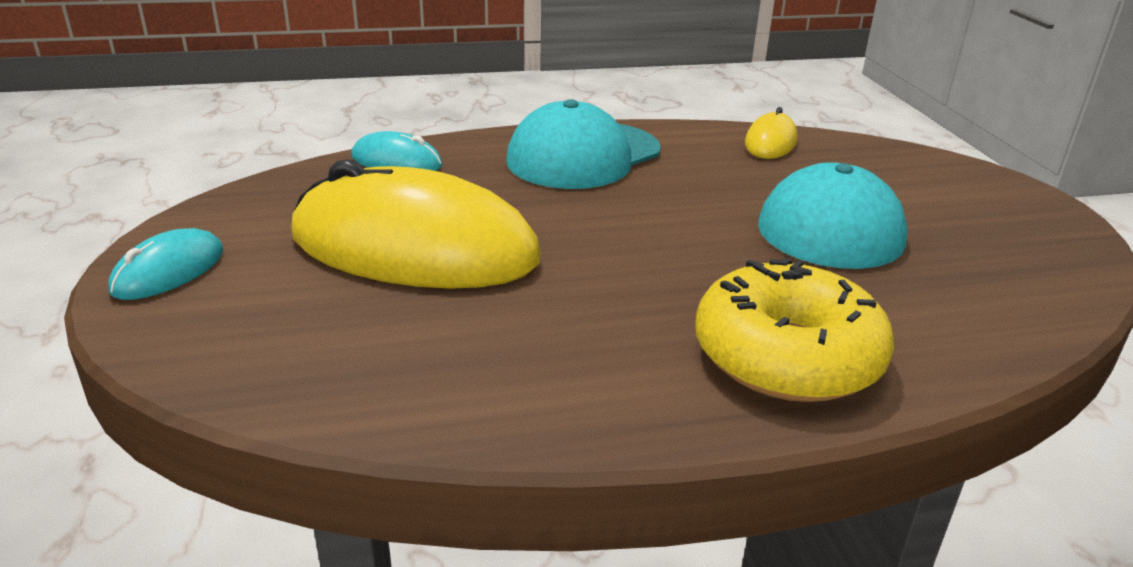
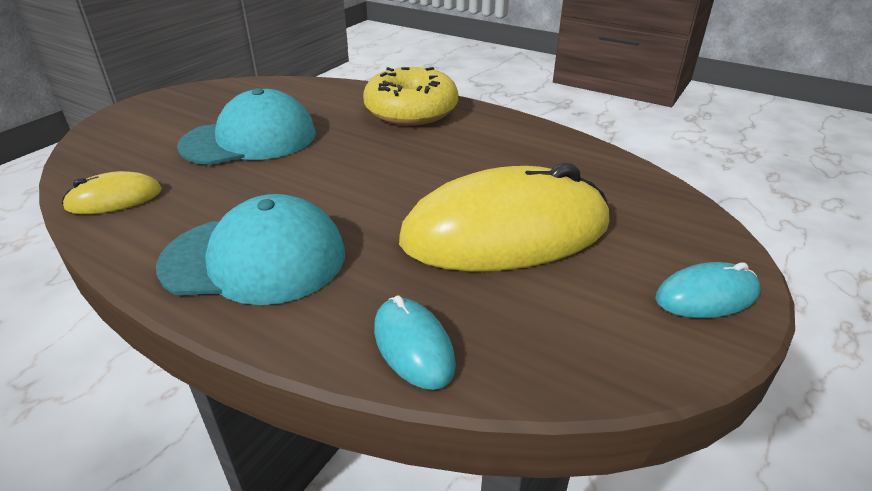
camera: 135 degrees left, 5 degrees up
yellow mouse [291,159,541,289] -> yellow mouse turned 75 degrees counterclockwise [399,163,609,271]

